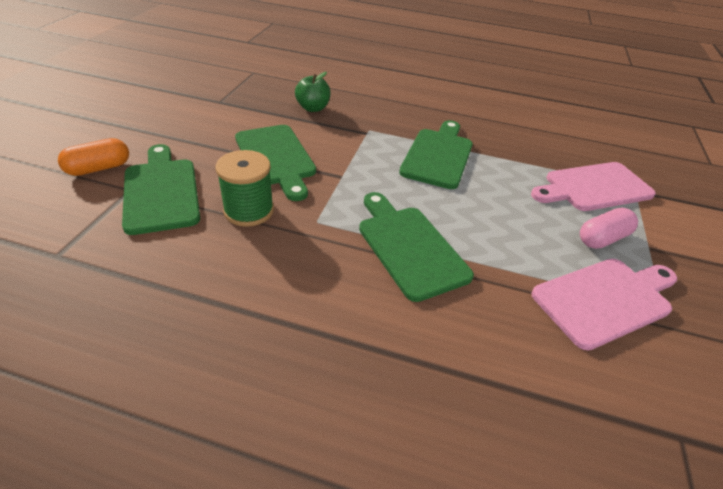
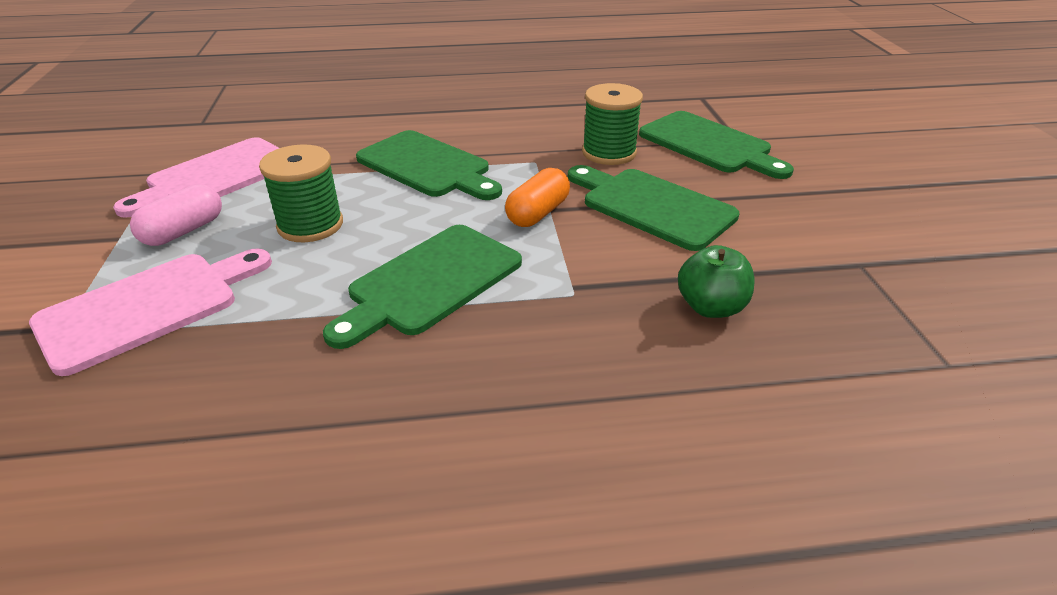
camera: 160 degrees right, 5 degrees down
orange capsule [58,138,129,176] -> orange capsule moved to [505,168,570,227]
green cutting board [399,120,473,189] -> green cutting board turned 45 degrees clockwise [323,225,522,349]
none -> green spool [259,145,343,242]

